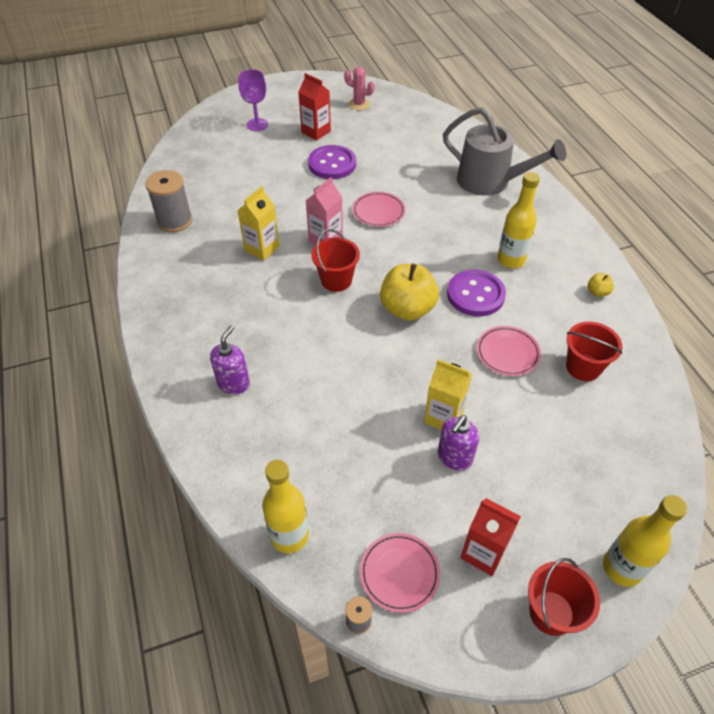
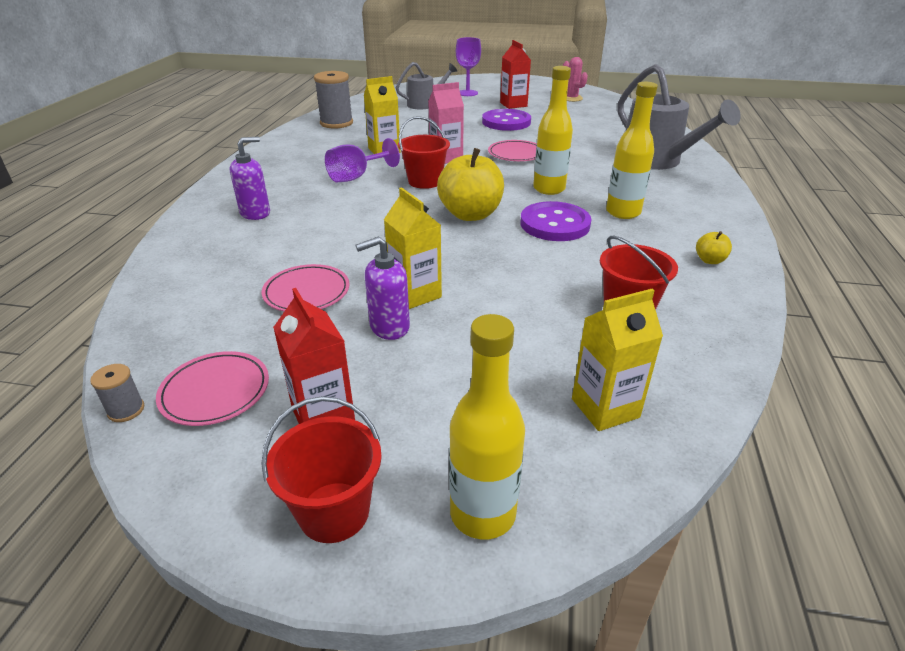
camera: 30 degrees right, 15 degrees down
yellow bottle [262,460,309,553] -> yellow bottle moved to [533,66,573,195]
pink plate [476,326,541,376] -> pink plate moved to [262,264,349,312]
none -> purple goblet [325,138,400,182]
none -> grey watering can [396,62,457,109]
none -> yellow carton [572,289,663,431]

